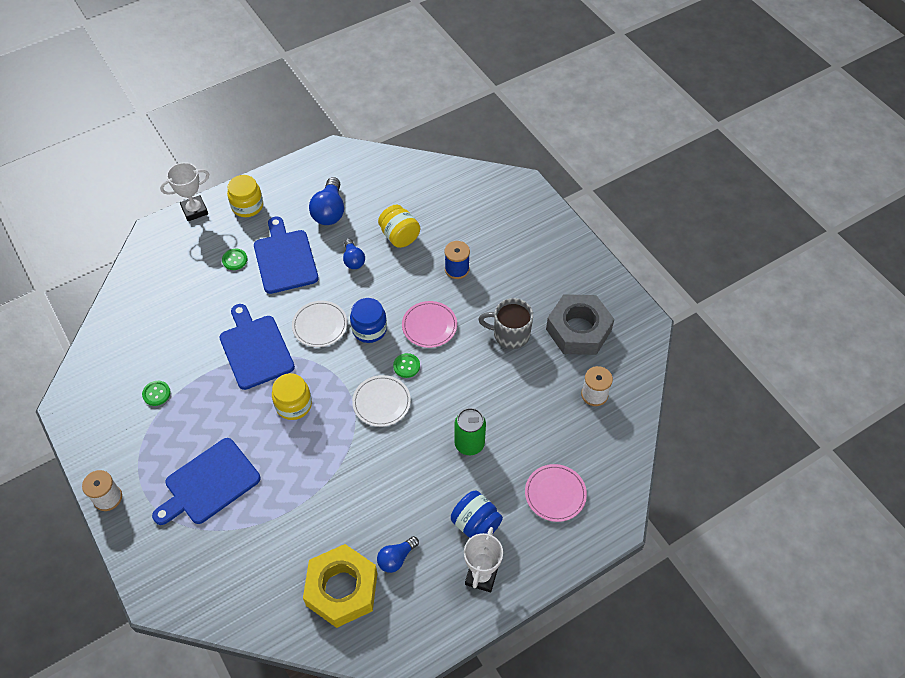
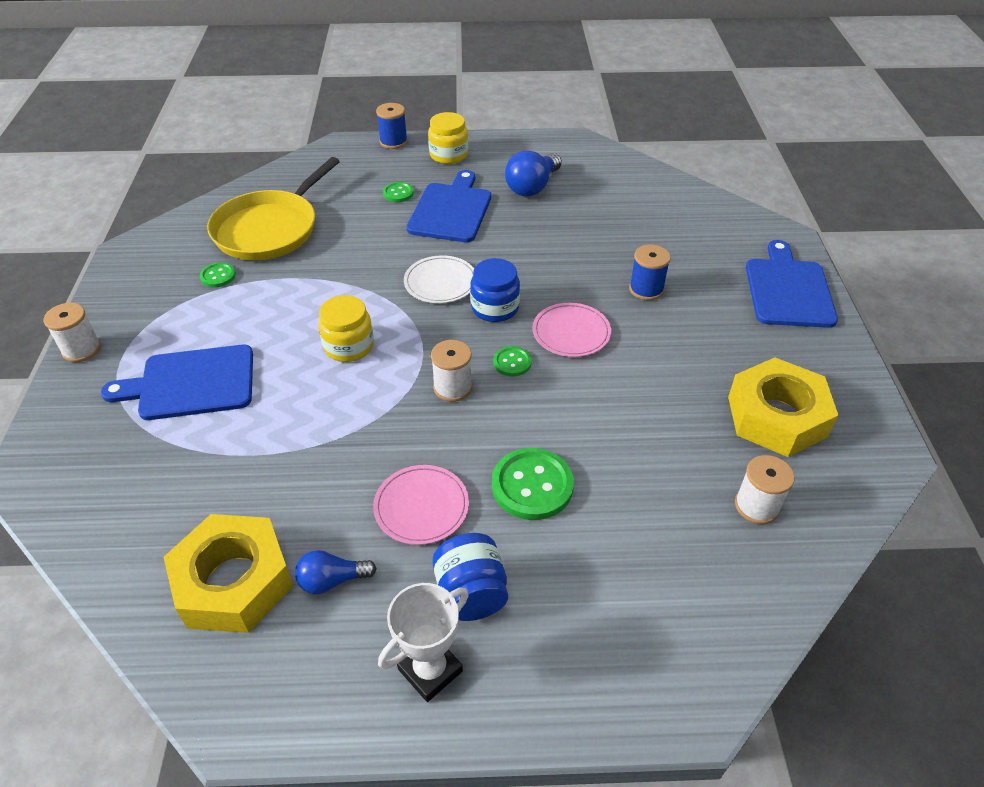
camera: 30 degrees right, 10 degrees down
white trophy [160,162,209,221] -> blue spool [376,103,408,149]
blue cutting board [219,304,295,390] -> blue cutting board moved to [746,240,838,328]
blue light bulb [343,239,365,269] -> none
white plate [352,375,411,427] -> white spool [431,340,472,402]
yellow jar [378,205,420,248] -> none
green can [454,408,486,455] -> green button [492,448,574,520]
grey mug [478,298,533,349] -> none
pink plate [525,464,587,522] -> pink plate moved to [373,465,469,545]
grey nut [546,294,614,355] -> yellow nut [728,358,838,457]
none -> yellow pan [207,157,340,260]

